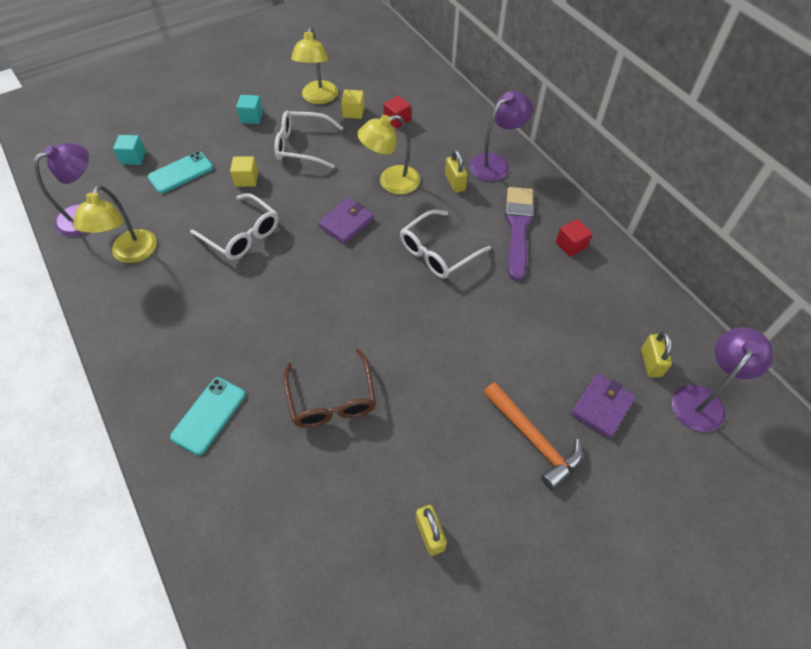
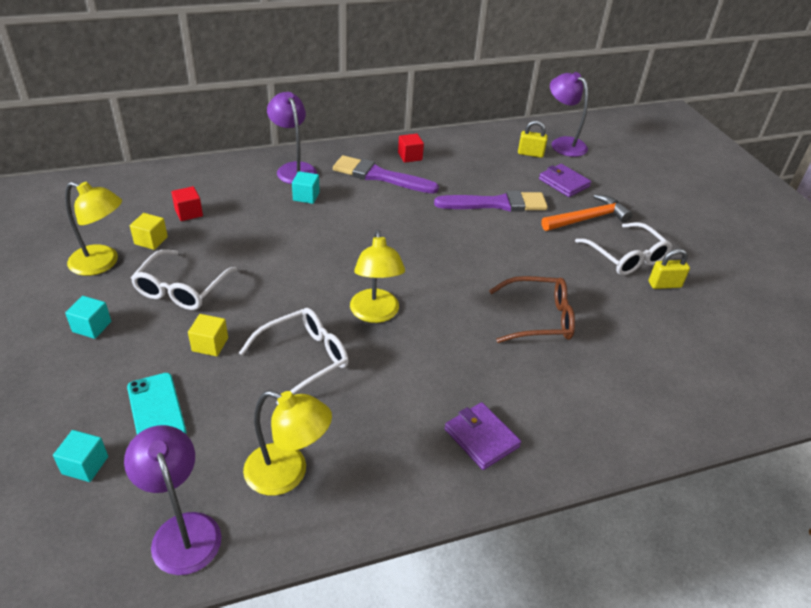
camera: 80 degrees left, 15 degrees down
turquoise phone [170,377,246,455] -> none
purple wallet [318,198,374,244] -> purple wallet moved to [445,402,521,470]
yellow lamp [357,115,420,194] -> yellow lamp moved to [350,230,405,323]
white glasses [400,209,491,279] -> white glasses moved to [575,222,672,275]
yellow padlock [445,149,468,193] -> turquoise cube [292,171,320,204]
none -> purple brush [434,191,548,212]

